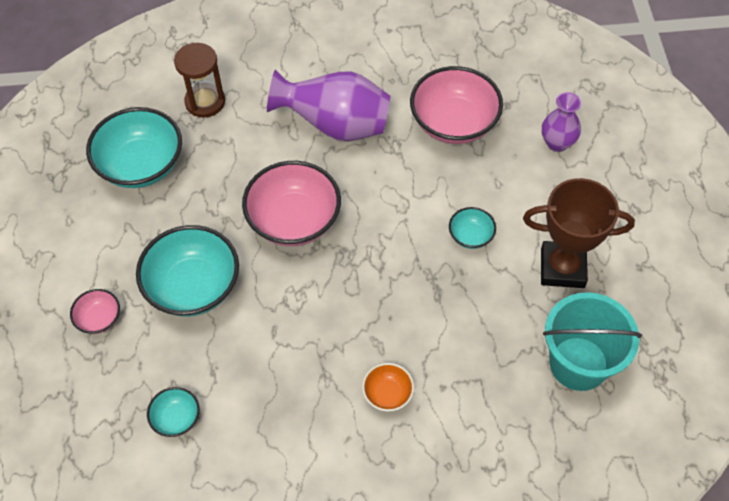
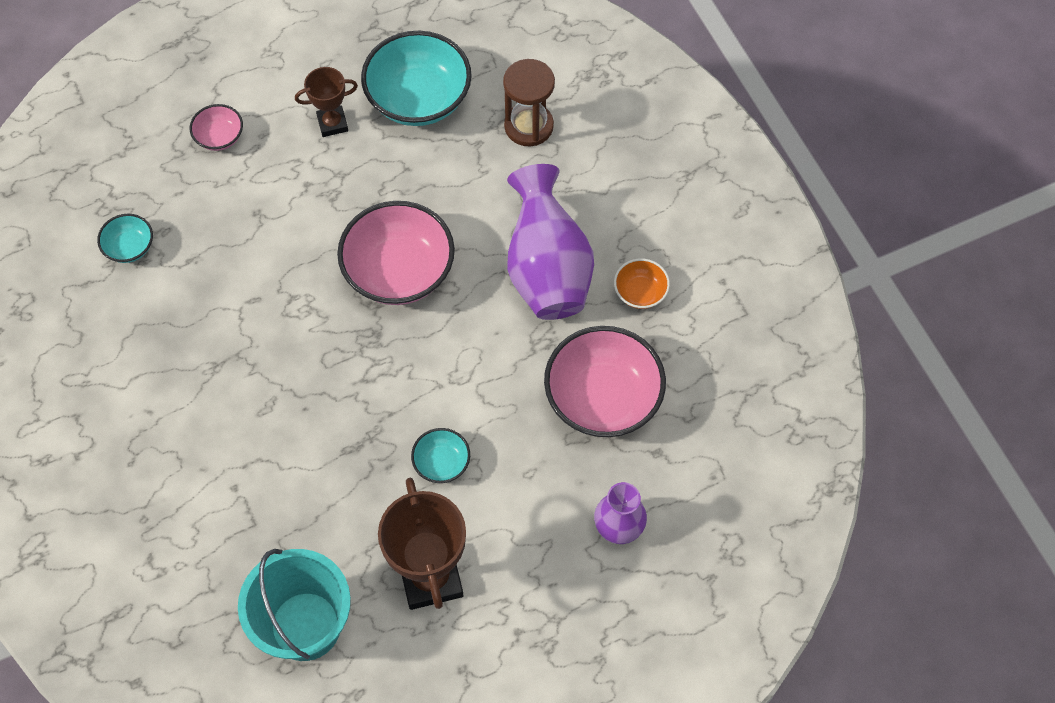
camera: 70 degrees right, 5 degrees up
turquoise bowl [136,225,239,317] -> none
orange bowl [362,363,414,412] -> orange bowl moved to [614,258,670,309]
none -> brown trophy [295,67,358,137]

